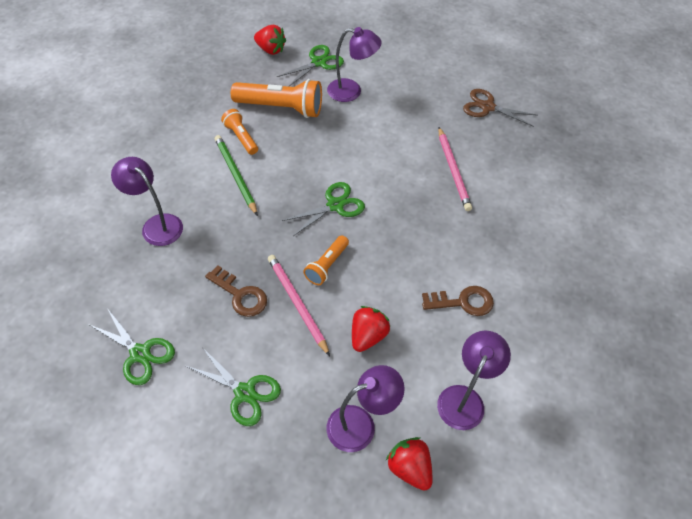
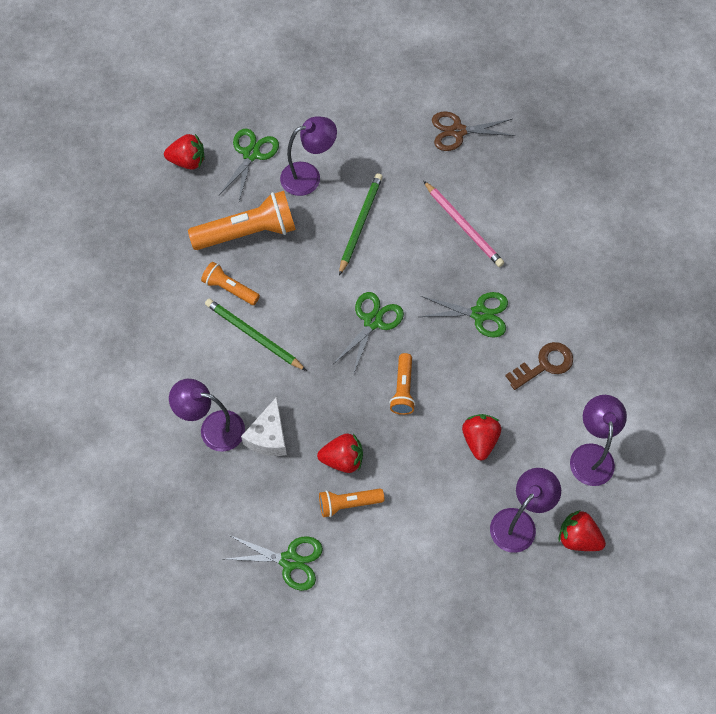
camera: 25 degrees left, 10 degrees up
green scissors [186,347,281,426] -> green scissors moved to [420,292,508,338]
brown key [205,265,267,317] -> red strawberry [317,433,363,473]
pink pencil [268,255,330,356] -> none
none -> white cheese [241,397,287,456]
none -> orange flashlight [319,489,384,517]
none -> green pencil [339,173,383,276]

